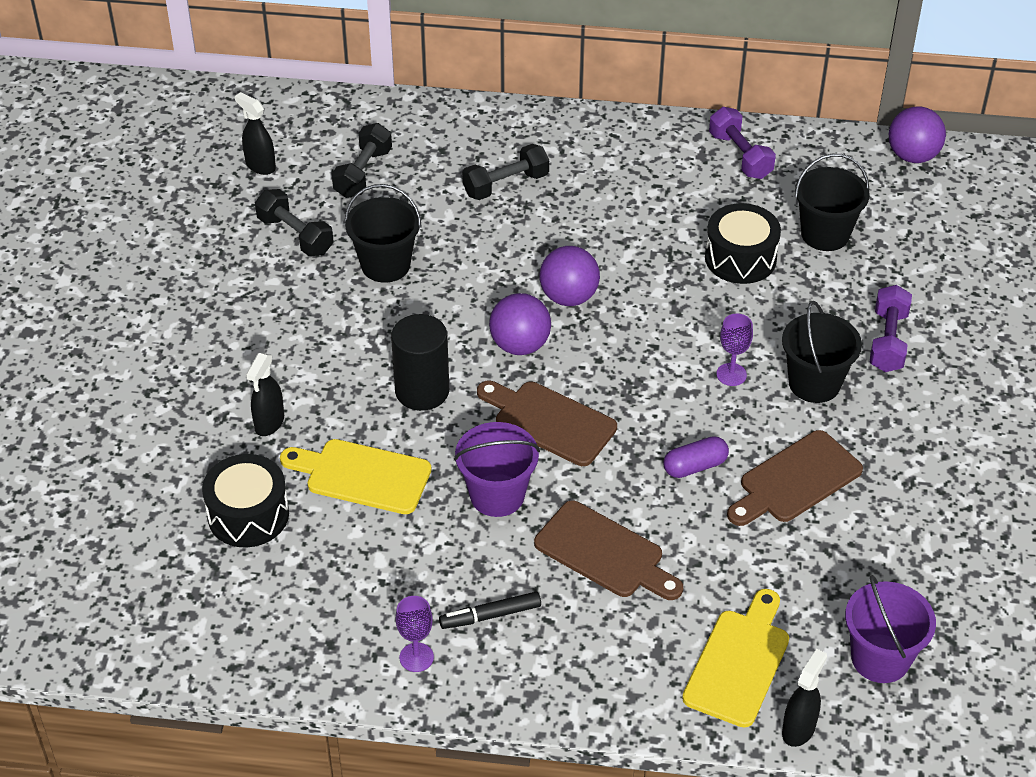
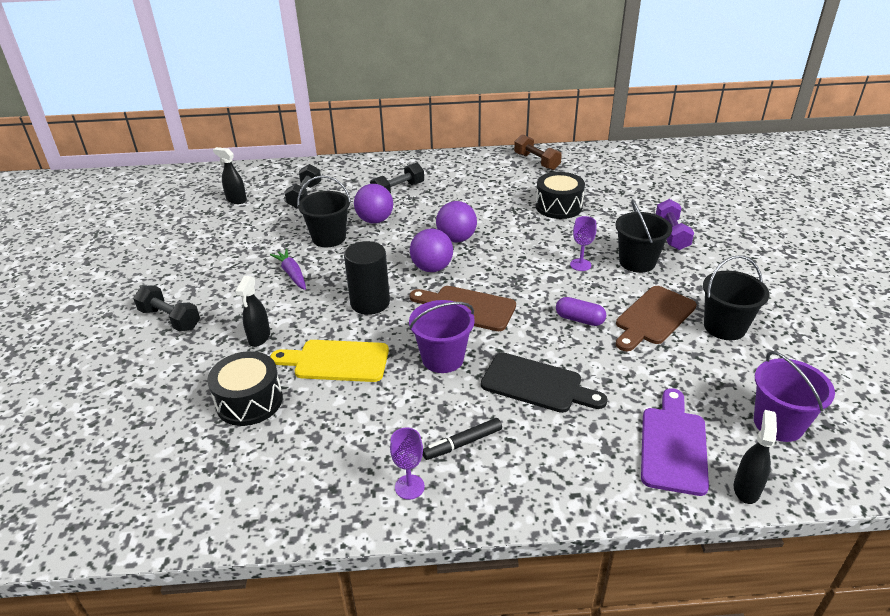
camera: 10 degrees left, 10 degrees down
black dumbbell [255,189,334,256] -> black dumbbell moved to [133,285,200,331]
brown cutting board [534,500,683,600] -> black cutting board [481,352,607,413]
purple capsule [664,436,729,478] -> purple capsule turned 60 degrees clockwise [556,297,606,326]
yellow cutting board [682,589,789,727] -> purple cutting board [641,388,709,496]
purple dumbbell [709,107,776,179] -> brown dumbbell [514,134,562,170]
black bucket [795,153,870,251] -> black bucket moved to [703,255,769,340]
purple ball [889,106,946,163] -> purple ball moved to [354,184,393,223]
none -> purple carrot [270,249,306,290]

